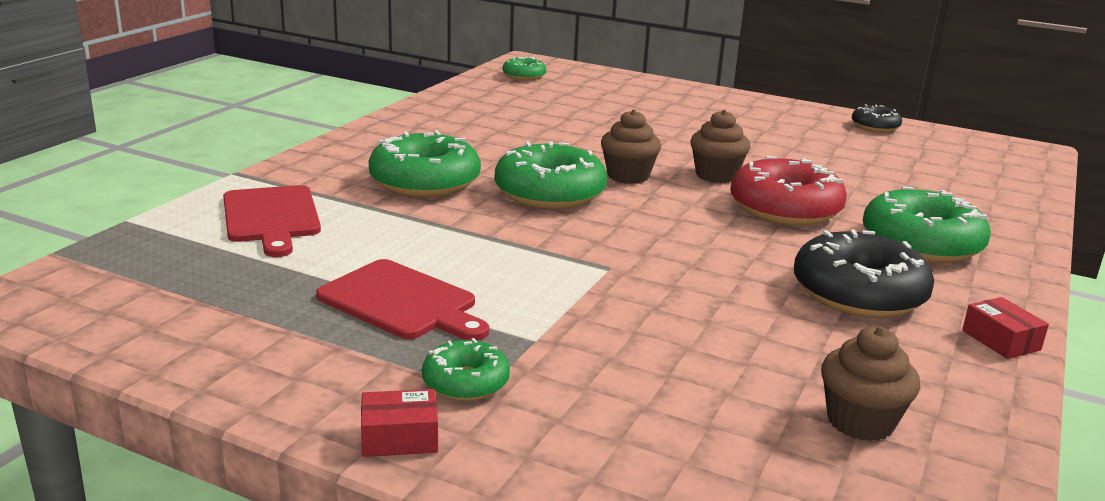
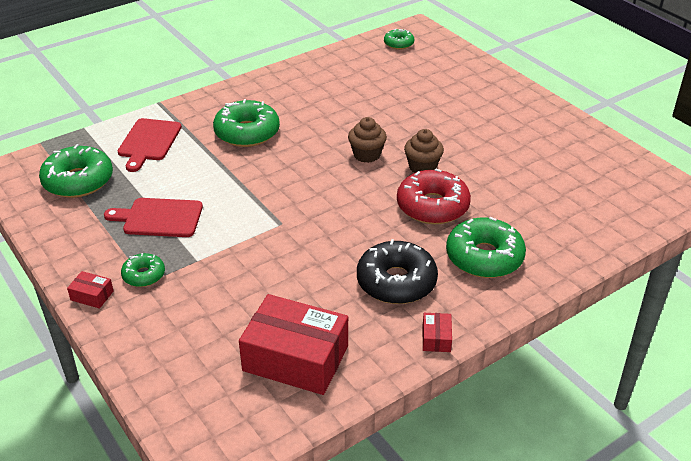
camera: 30 degrees right, 15 degrees up
red cutting board [316,259,489,341] -> red cutting board turned 120 degrees clockwise [104,198,203,237]
green donut [495,142,607,209] -> green donut moved to [39,144,113,198]
brown cupcake [821,326,920,441] -> red box [239,294,348,395]
black donut [852,104,902,132] -> none

